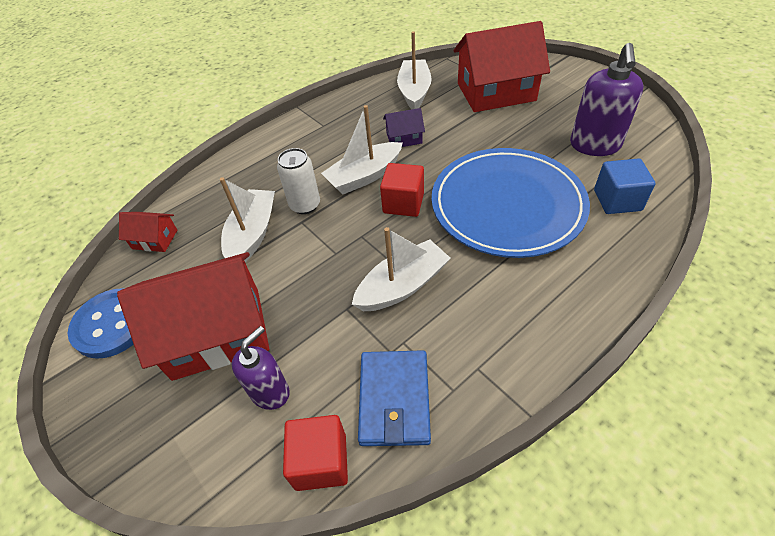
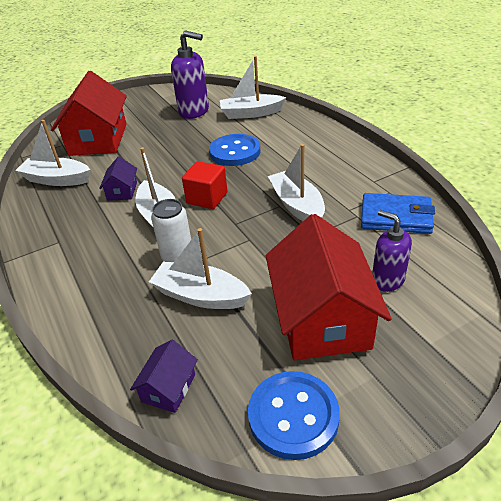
camera: 80 degrees left, 10 degrees down
red house [119,212,177,252] -> purple house [130,340,198,413]
red cube [283,415,348,491] -> none
blue plate [432,148,590,258] -> blue button [209,134,260,166]
blue cube [594,158,656,214] -> white boat [220,56,286,119]

